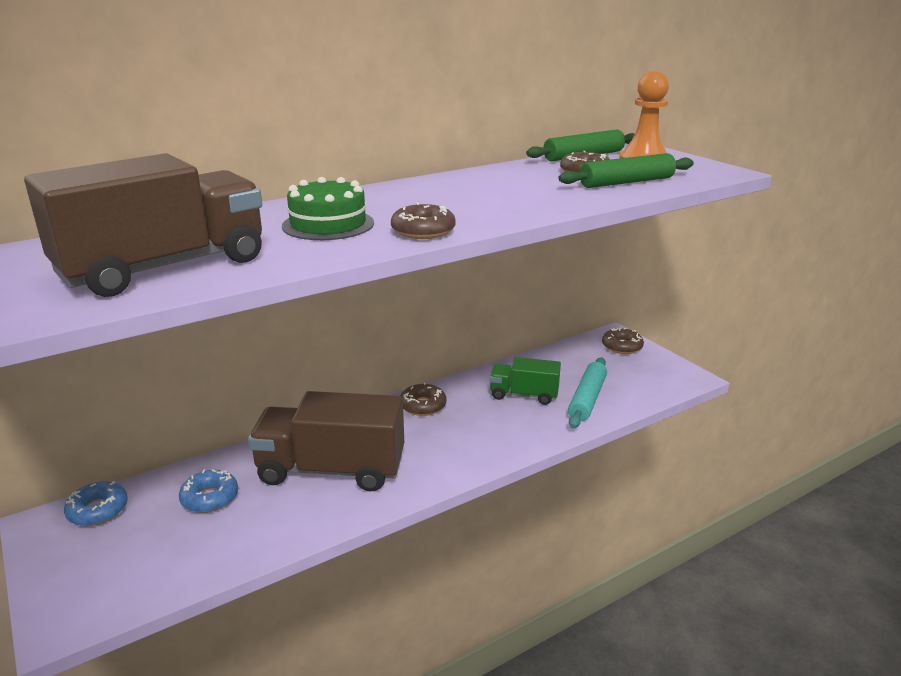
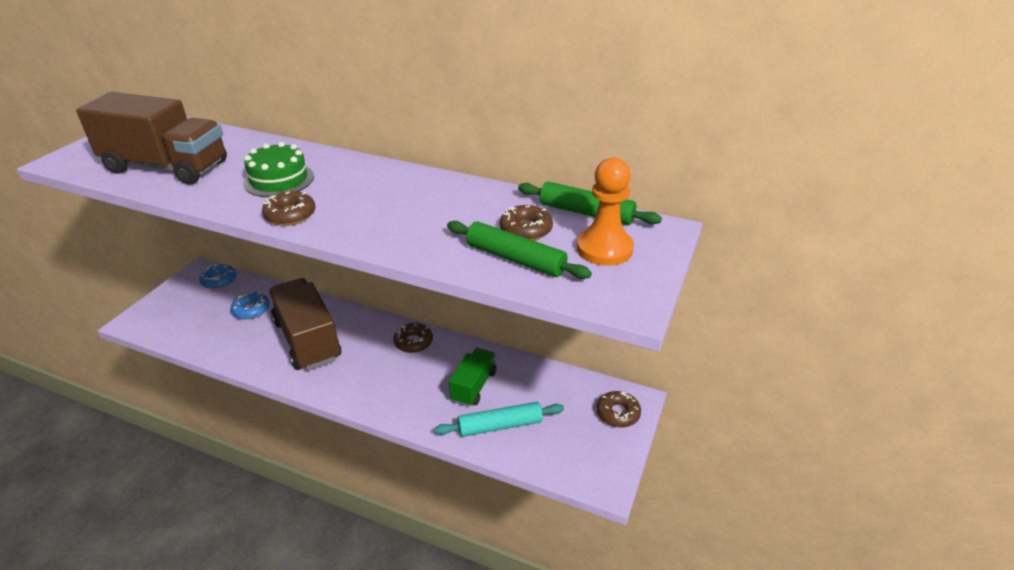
camera: 55 degrees right, 10 degrees up
green truck [490,357,561,405] -> green truck turned 45 degrees clockwise [449,348,497,407]

